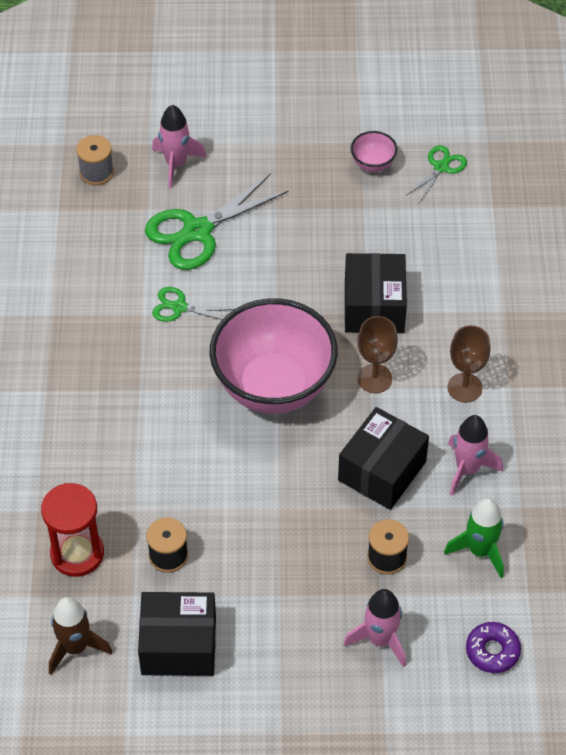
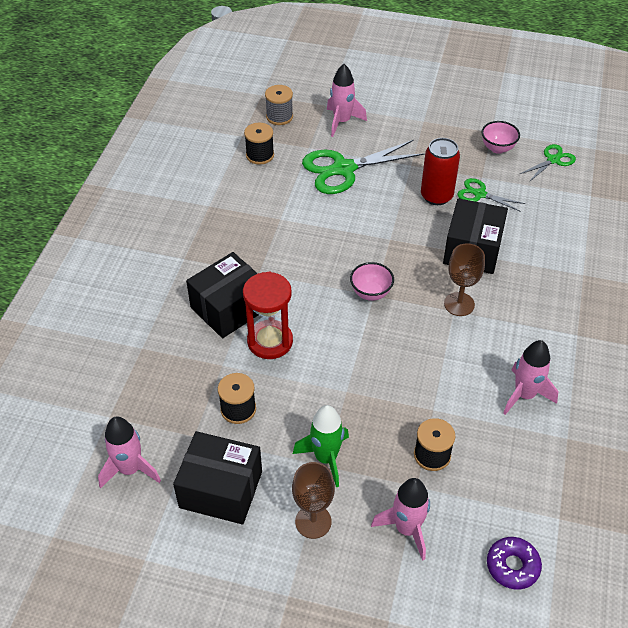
camera: 15 degrees right, 5 degrees down
red hourglass [41,483,104,577] -> red hourglass moved to [243,272,293,359]
brown rocket [49,597,112,675] -> pink rocket [98,417,161,489]
green scissors [152,287,234,322] -> green scissors moved to [457,178,525,212]
pink bowl [209,298,338,414] -> pink bowl [350,262,394,301], size x0.40
black box [338,407,429,510] -> black box moved to [186,252,258,338]
green rocket [444,498,504,578] -> green rocket moved to [293,405,349,487]
brown goblet [448,325,491,402] -> brown goblet moved to [292,462,335,539]
none -> black spool [244,123,274,165]
none -> red can [421,138,460,205]

